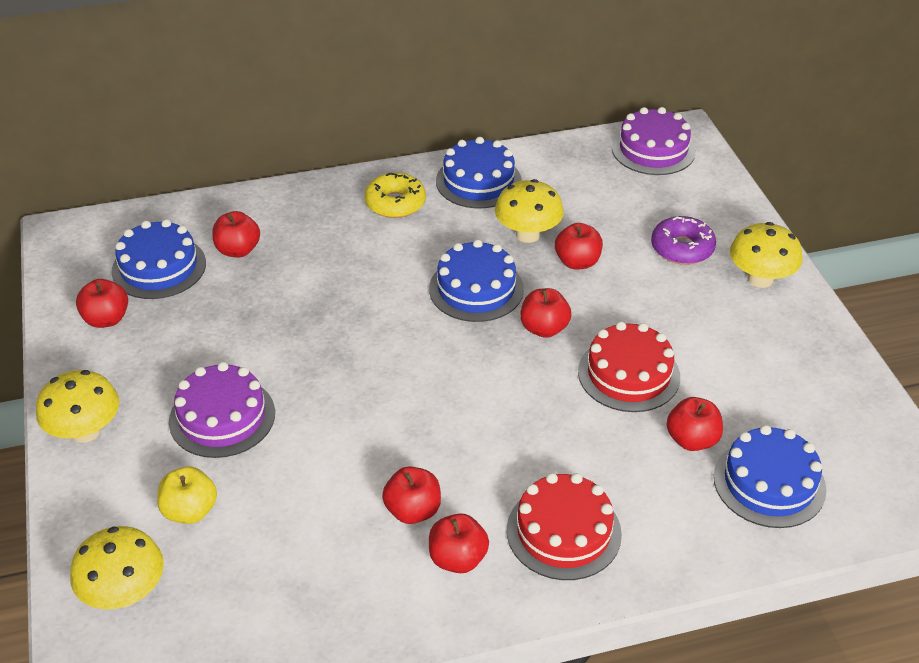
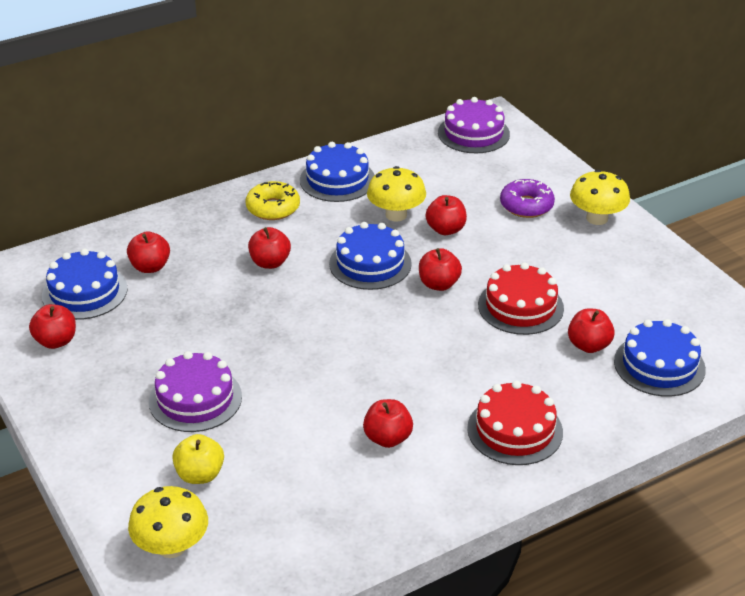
camera: 15 degrees left, 5 degrees down
yellow mushroom [36,370,119,443] -> none
red apple [429,513,489,573] -> red apple moved to [248,227,291,269]

